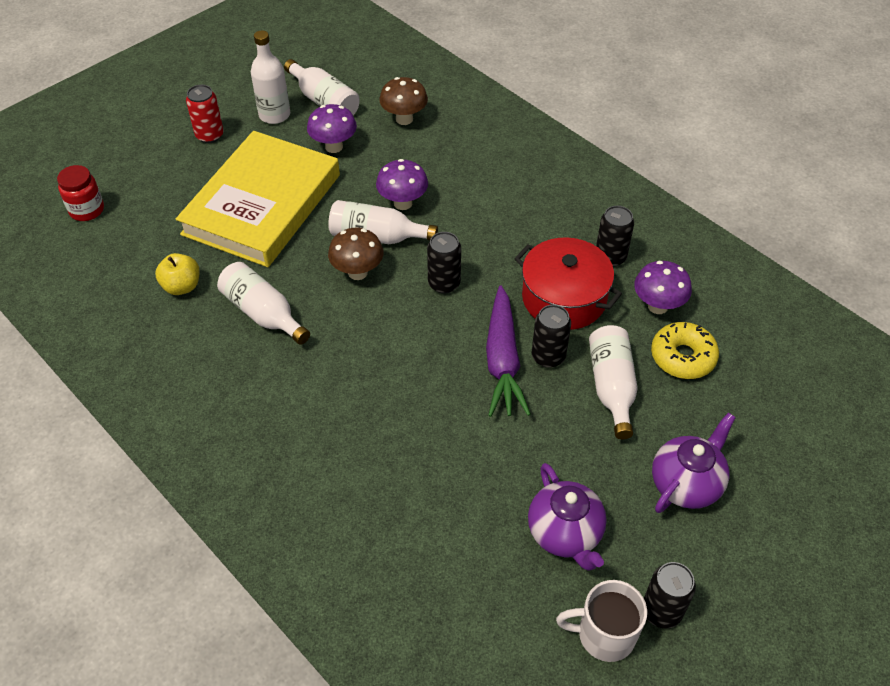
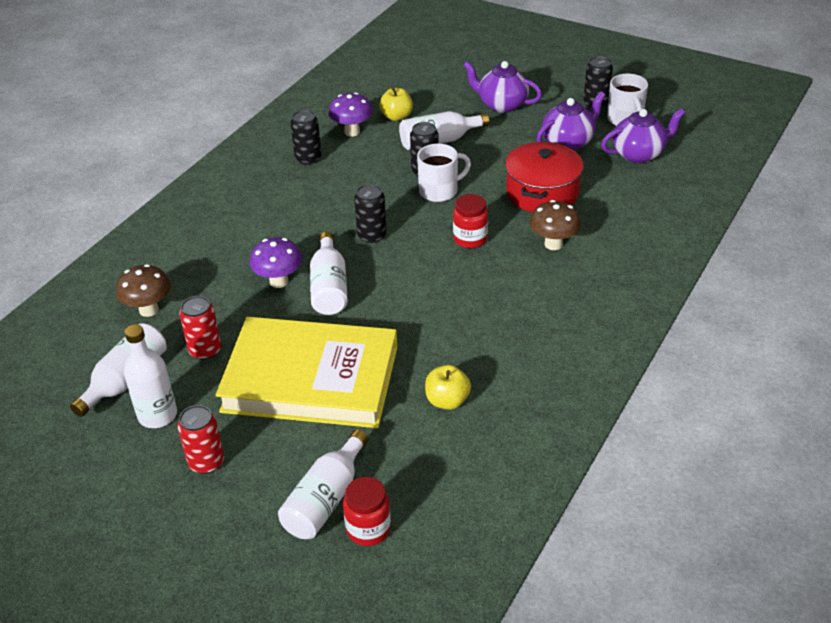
camera: 105 degrees left, 10 degrees down
white bottle [217,262,310,345] -> white bottle moved to [278,429,368,539]
purple mushroom [307,104,357,153] -> red can [179,296,221,360]
brown mushroom [328,228,384,280] -> brown mushroom moved to [529,200,581,250]
purple carrot [486,285,531,417] -> white mug [417,144,471,202]
red pot [514,237,622,330] -> red pot moved to [505,141,584,212]
yellow donut [651,322,719,379] -> yellow apple [379,87,413,121]
none -> red jar [453,194,488,248]
none -> purple teapot [601,108,685,163]

